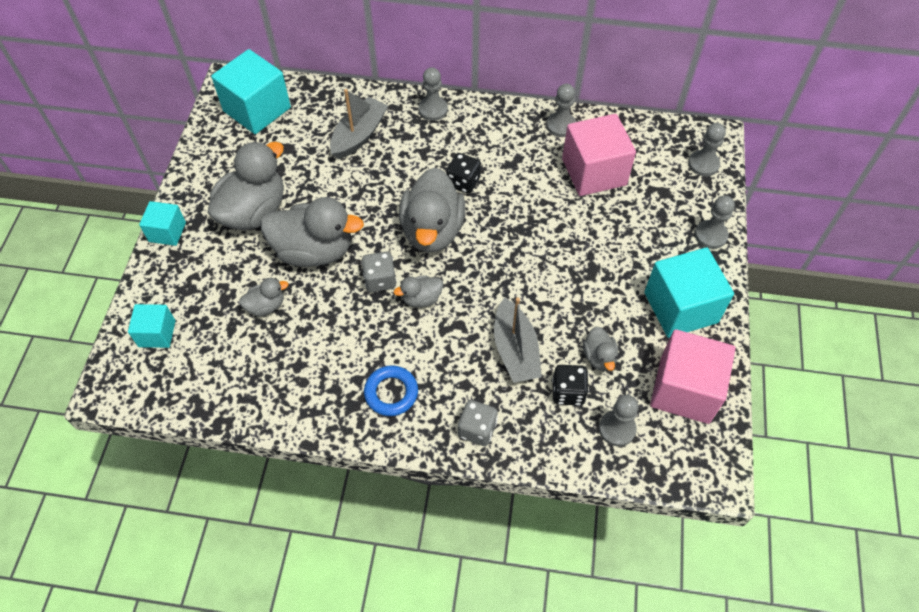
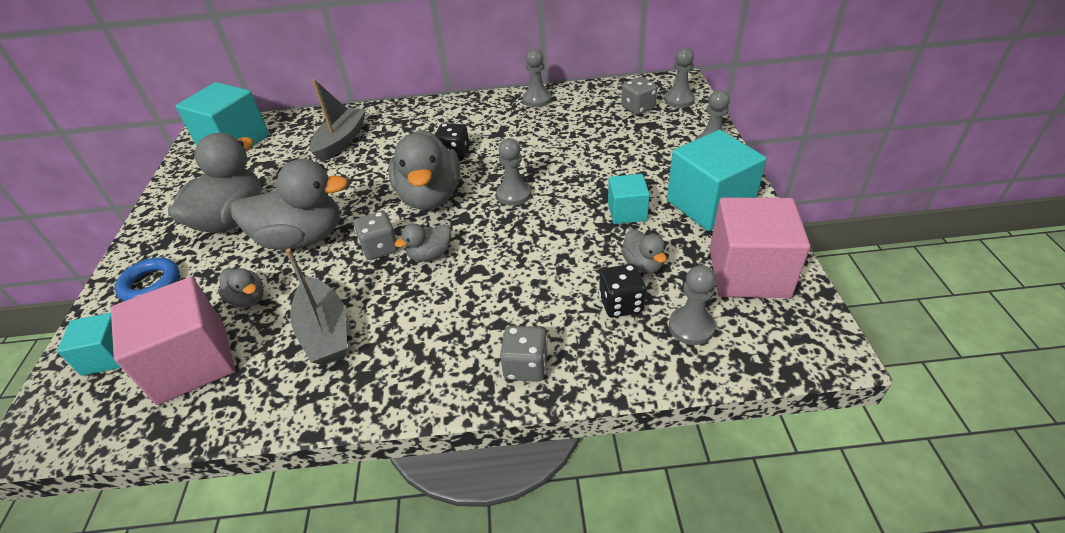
camera: 10 degrees left, 15 degrees down
turquoise cube [139,201,186,246] -> turquoise cube moved to [608,174,650,224]
grey duck [239,278,288,316] -> grey duck turned 75 degrees clockwise [218,268,264,307]
blue ring [364,365,418,416] -> blue ring moved to [115,258,179,301]
grey pawn [418,67,448,121] -> grey pawn moved to [496,138,531,206]
grey boat [494,297,542,383] -> grey boat moved to [285,248,348,365]
pink cube [562,114,636,196] -> pink cube moved to [111,277,235,405]
none -> grey dice [621,77,657,115]

